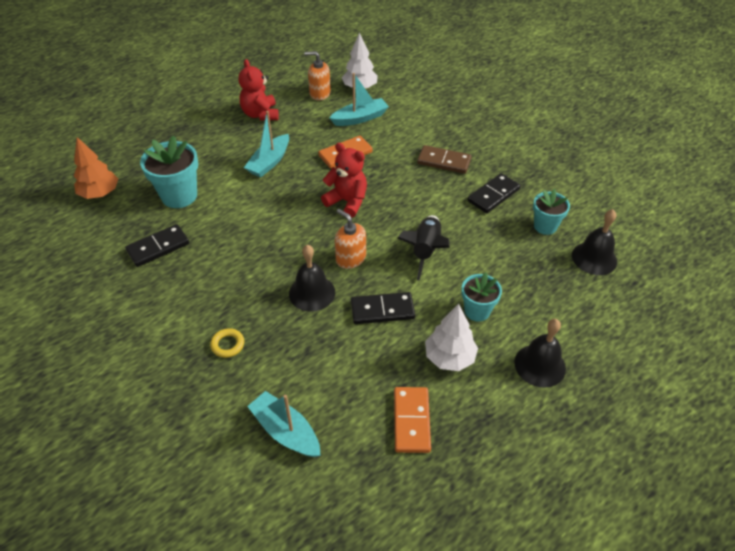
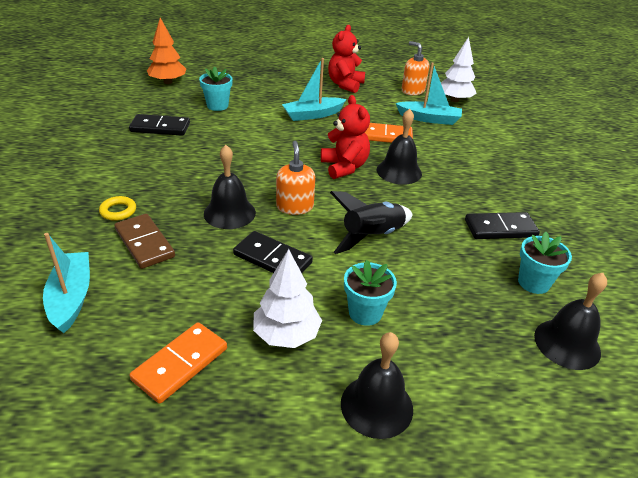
camera: 35 degrees right, 10 degrees down
turquoise flower pot [140,135,198,208] -> turquoise flower pot [199,66,233,111], size x0.62
brown domino [417,145,472,174] -> brown domino moved to [114,214,175,269]
none -> black bell [377,109,422,185]

